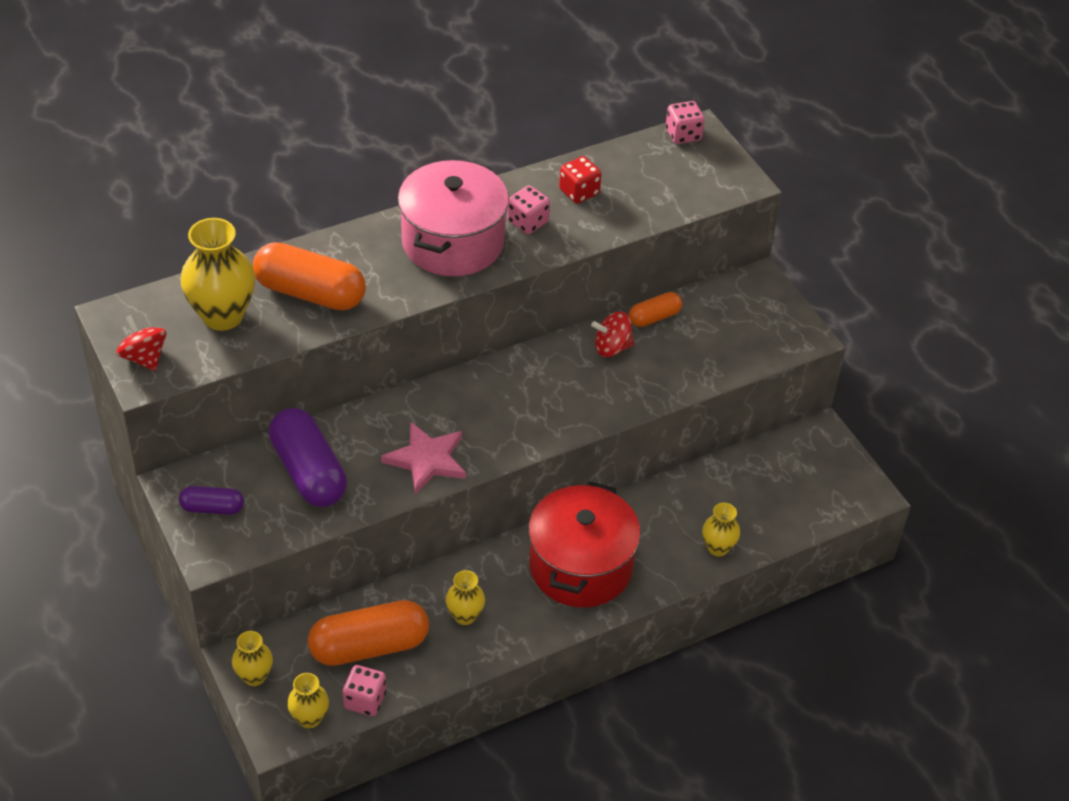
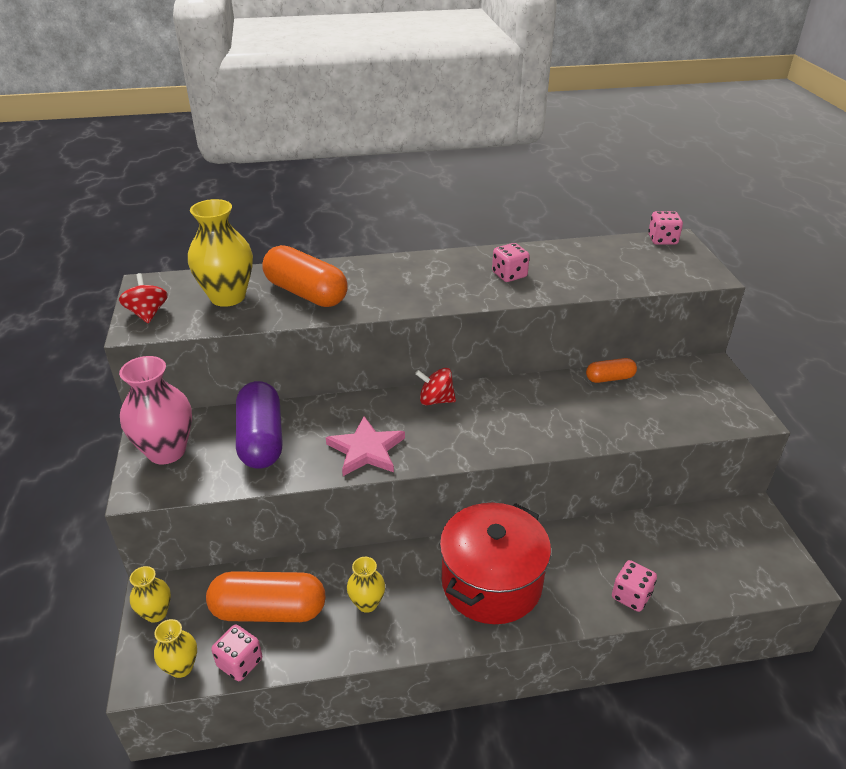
camera: 20 degrees right, 10 degrees down
purple capsule [179,486,244,515] -> pink vase [119,356,192,464]
pink pot [398,160,509,276] -> none
red dice [559,156,602,204] -> none
red spinning top [591,311,634,357] -> red spinning top moved to [415,368,456,405]
yellow vase [702,503,740,557] -> pink dice [612,560,657,612]

